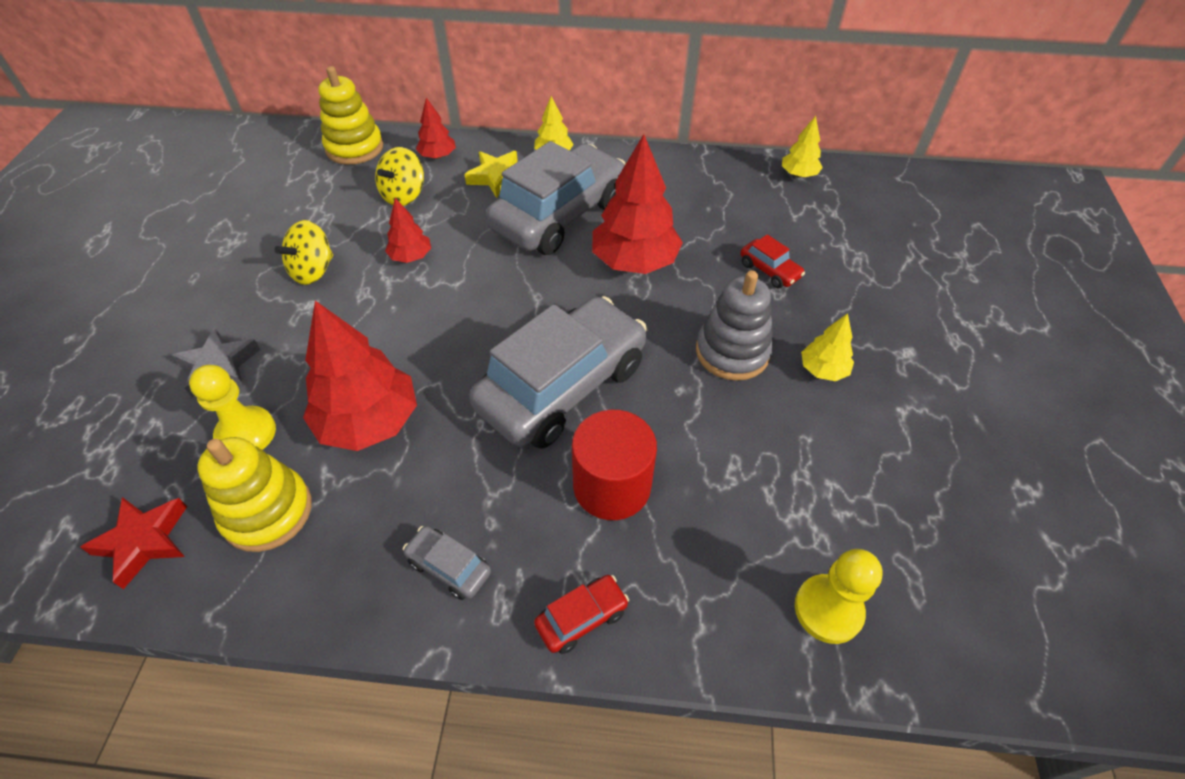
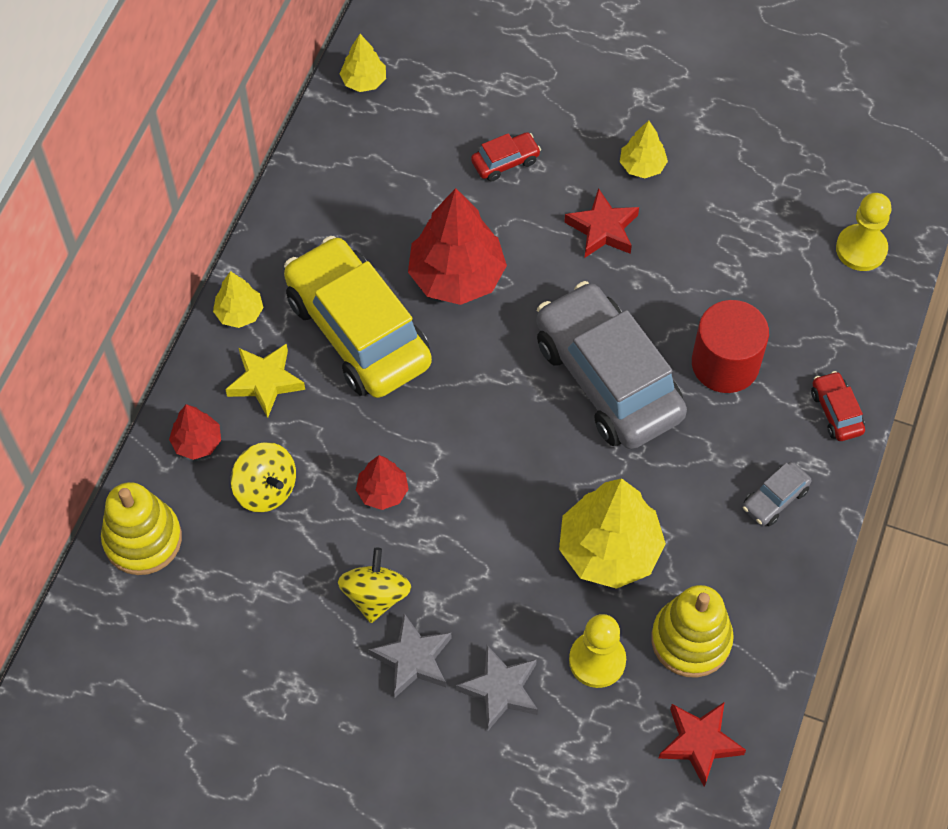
camera: 75 degrees left, 10 degrees up
yellow spinning top [275,220,333,285] -> yellow spinning top turned 135 degrees counterclockwise [338,548,411,623]
red tree [303,301,417,451] -> yellow tree [559,478,666,589]
grey car [486,141,626,255] -> yellow car [284,236,432,398]
grey stacking toy [696,270,773,381] -> red star [564,188,639,258]
none -> grey star [369,613,451,697]

